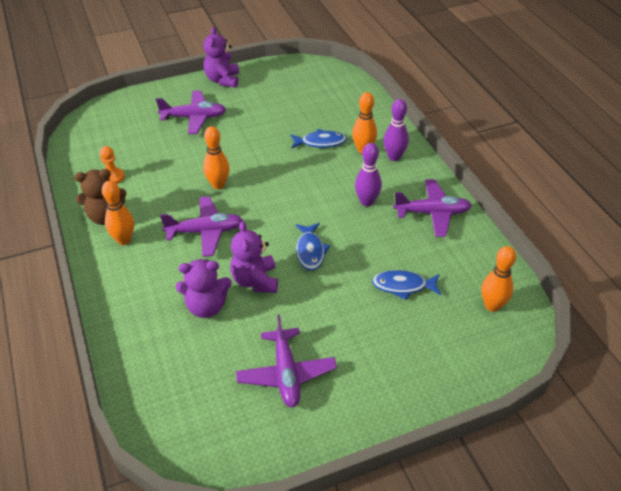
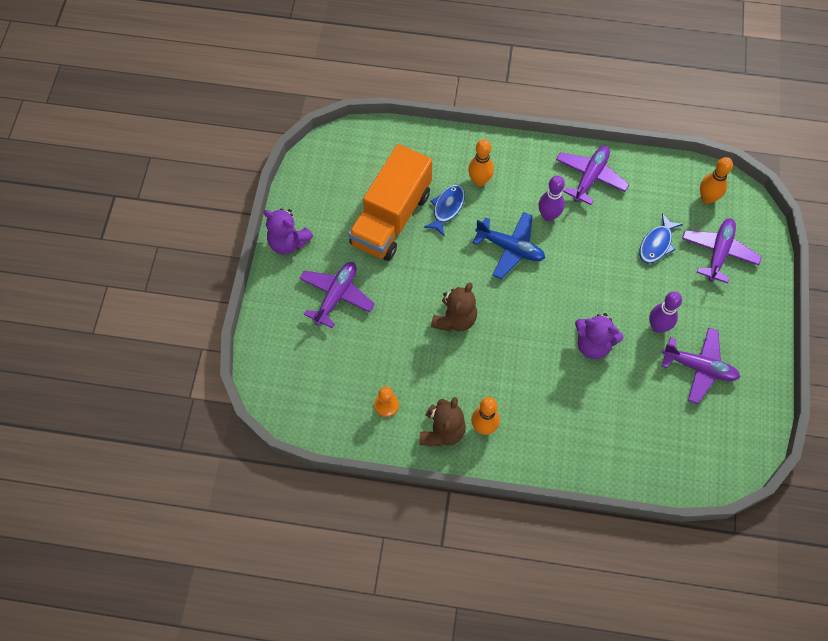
camera: 60 degrees left, 20 degrees up
purple plane [160,196,243,257] -> purple plane moved to [682,218,762,283]
purple teddy bear [176,259,232,318] -> none
orange bowling pin [203,126,230,189] -> brown teddy bear [431,283,477,332]
blue fish [295,223,330,271] -> none
purple bowling pin [383,99,409,161] -> purple bowling pin moved to [649,291,682,333]
none -> orange truck [348,144,432,261]
none -> blue plane [473,212,545,279]

